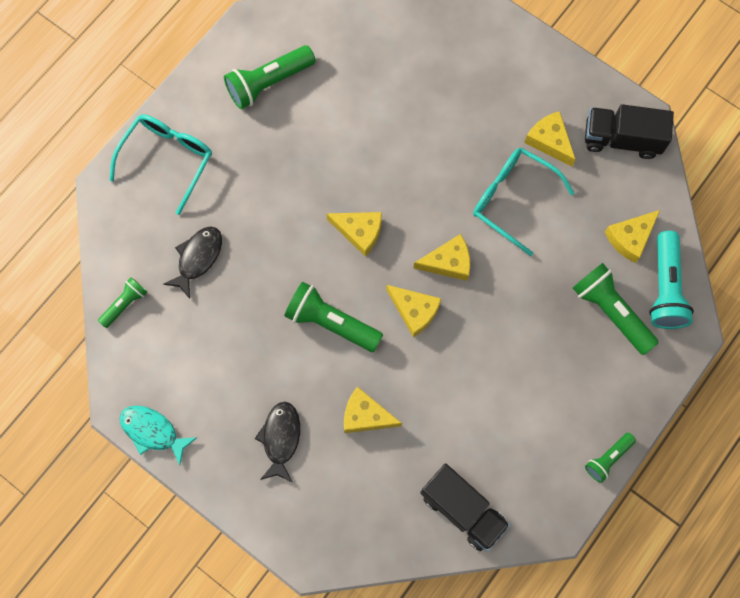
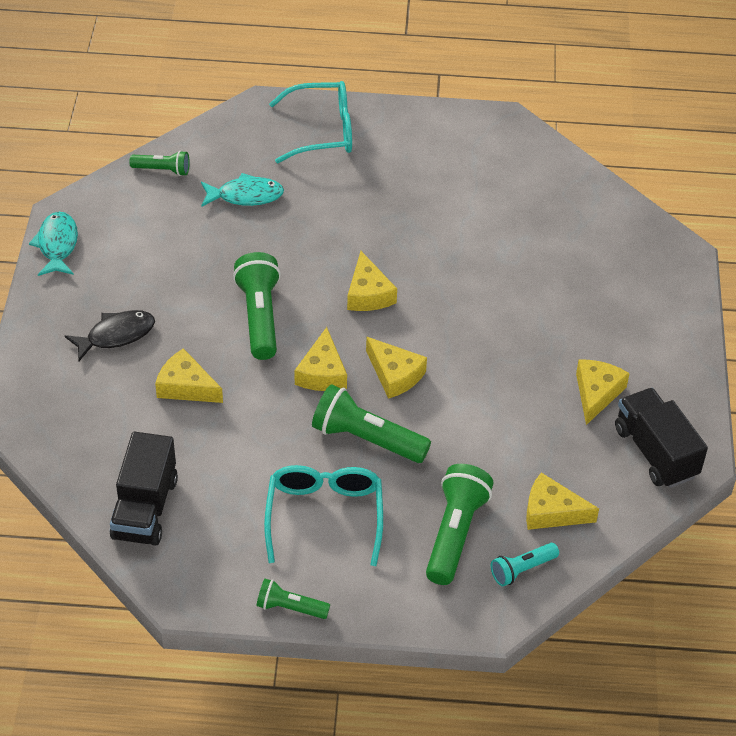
camera: 55 degrees right, 25 degrees down
black fish [163,226,222,299] -> turquoise fish [201,173,284,207]
green flashlight [224,45,315,109] -> green flashlight moved to [312,384,431,463]
yellow cheese [344,387,402,433] -> yellow cheese turned 45 degrees counterclockwise [155,348,223,403]
turquoise glasses [473,148,574,256] -> turquoise glasses moved to [264,465,383,566]
turquoise flashlight [649,231,694,329] -> turquoise flashlight [491,543,559,586], size x0.57

